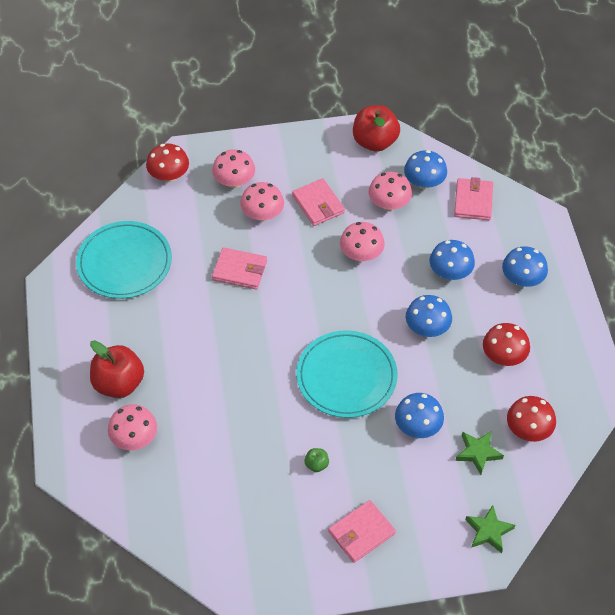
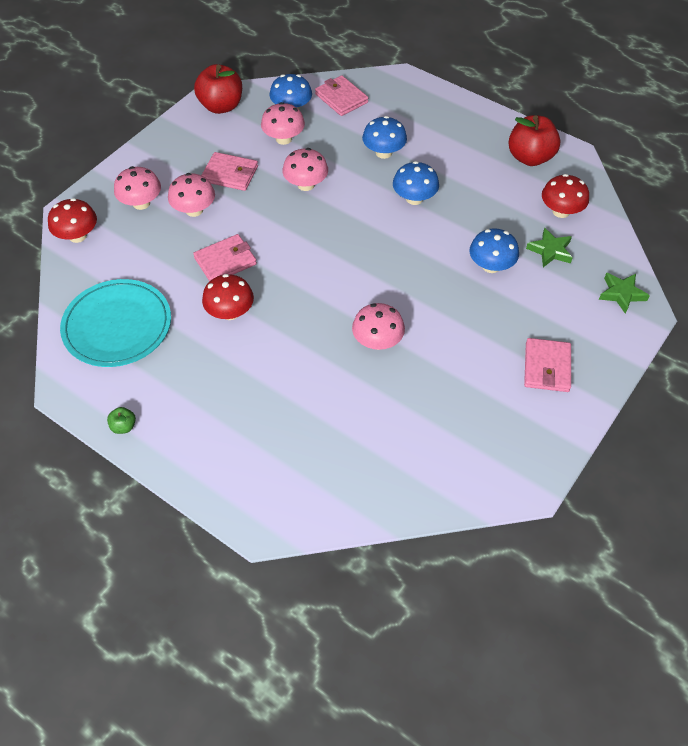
camera: 45 degrees left, 0 degrees up
red apple [90,340,144,398] -> red apple moved to [508,115,560,166]
pink mushroom [108,404,157,450] -> pink mushroom moved to [352,303,405,350]
turquoise plate [296,330,398,418] -> none
green apple [304,448,329,472] -> green apple moved to [107,407,136,434]
red mushroom [483,323,530,366] -> red mushroom moved to [202,274,254,320]
blue mushroom [502,246,548,287] -> none

